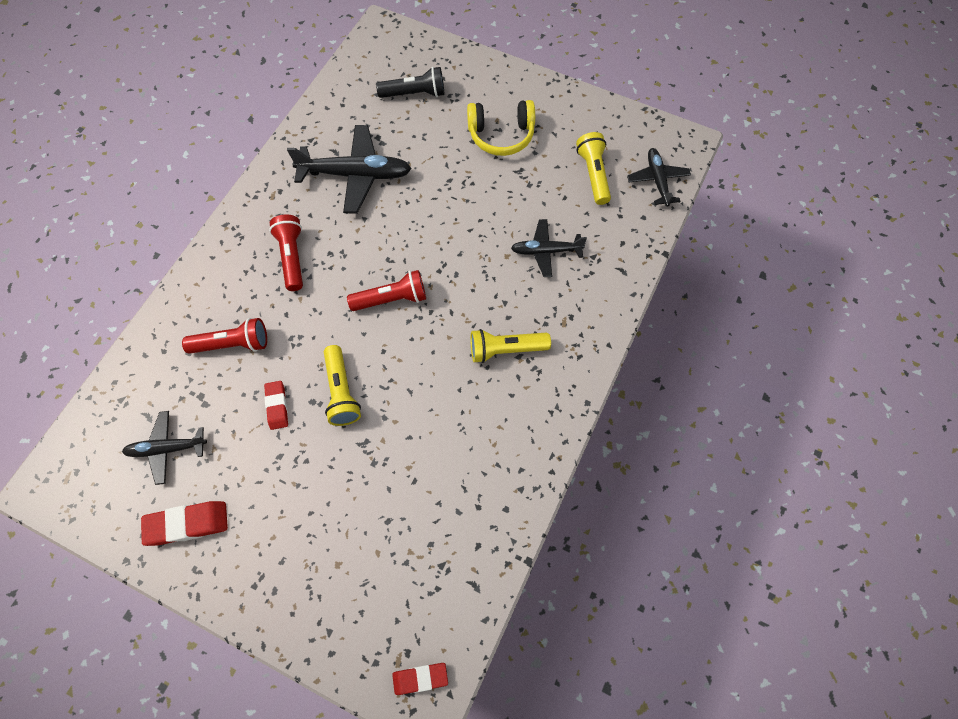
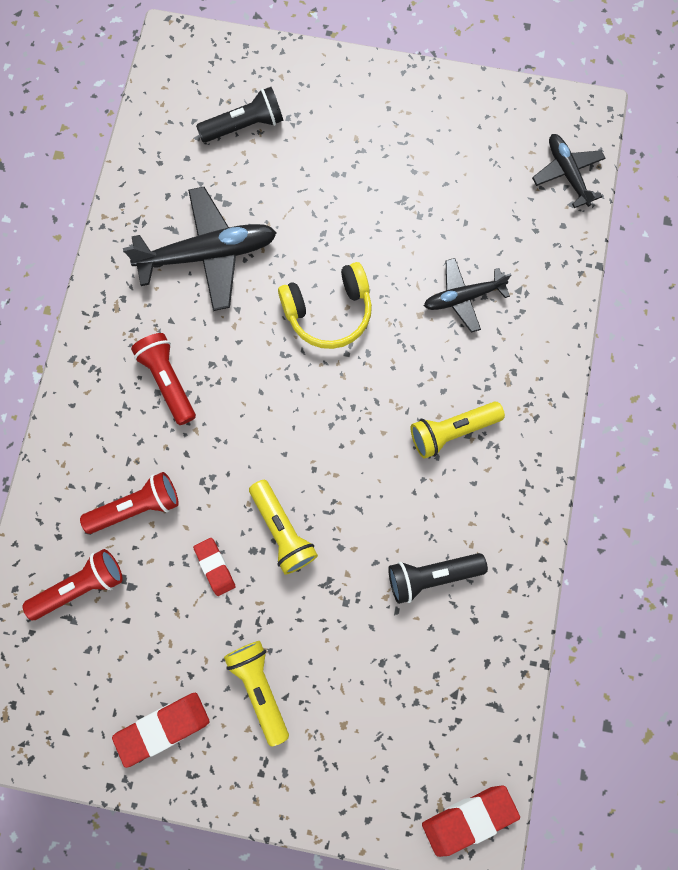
camera: 15 degrees left, 10 degrees up
black plane [122,411,207,485] -> none
red flashlight [347,270,426,311] -> red flashlight moved to [23,549,123,620]
red eraser [392,663,448,695] -> red eraser [422,785,520,857], size x1.56
yellow headphones [467,100,535,156] -> yellow headphones moved to [278,262,372,349]
yellow flashlight [576,132,611,205] -> yellow flashlight moved to [224,641,289,747]
none -> black flashlight [388,553,488,604]

